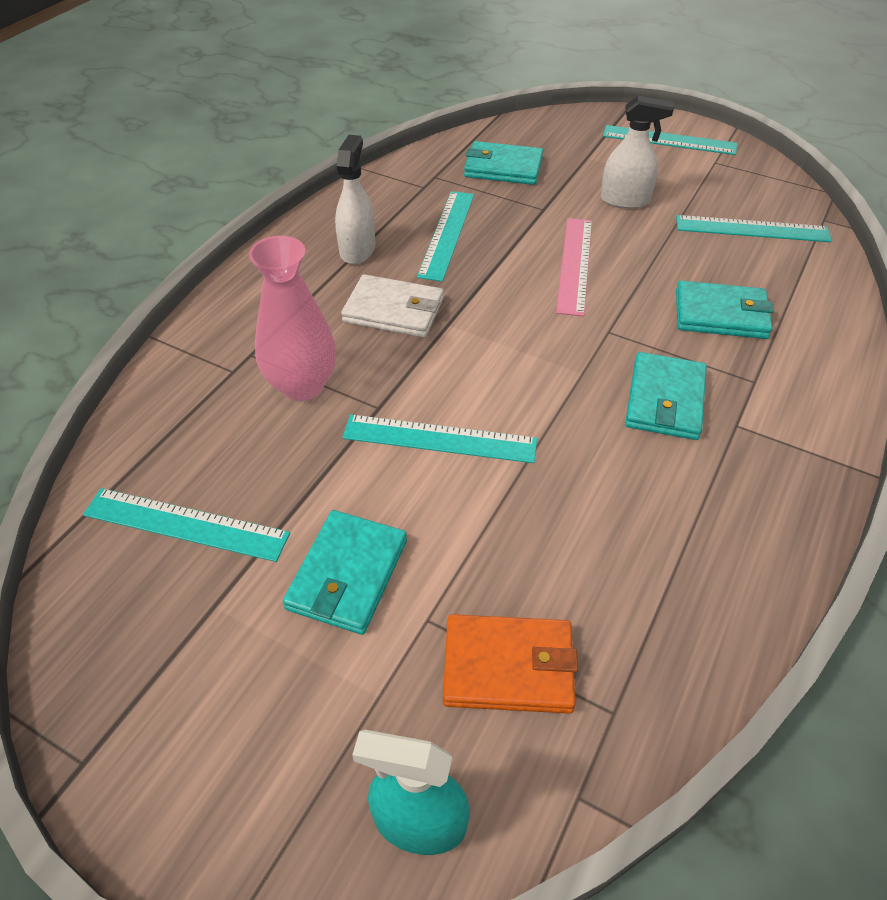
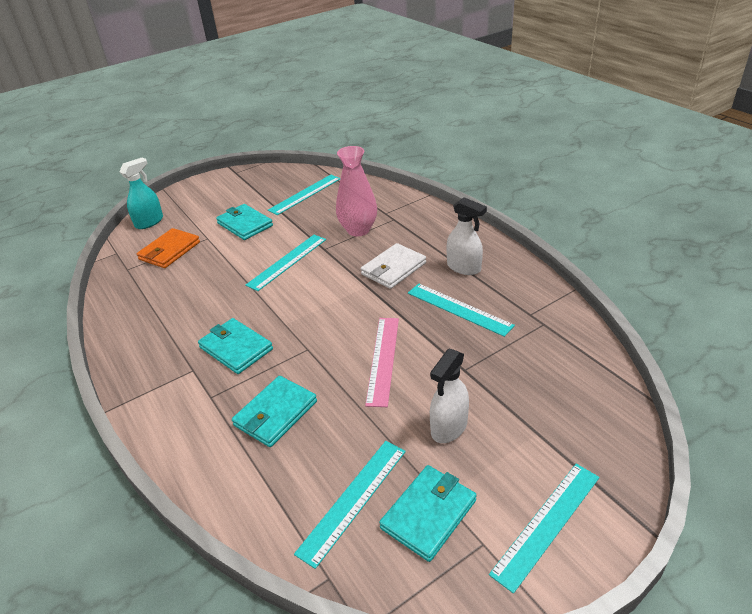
camera: 120 degrees right, 10 degrees down
turquoise wallet [464,141,543,185] -> turquoise wallet moved to [379,465,477,562]
pink ruler [556,218,592,317] -> pink ruler turned 60 degrees clockwise [365,318,399,407]

